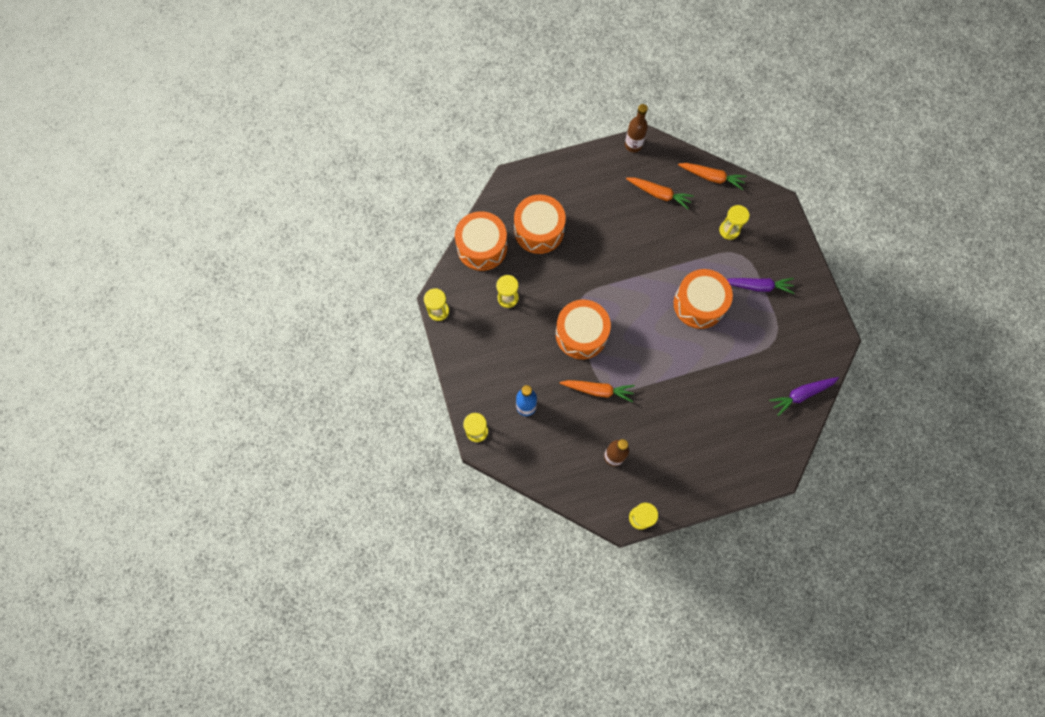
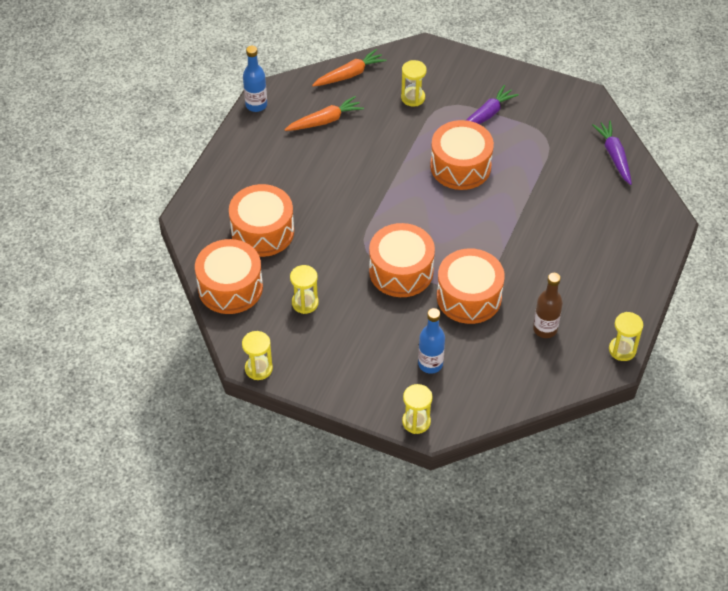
camera: 50 degrees left, 20 degrees down
orange carrot [560,380,635,402] -> orange drum [437,248,505,324]
brown bottle [625,104,648,152] -> blue bottle [243,46,267,112]
purple carrot [769,377,839,416] -> purple carrot turned 150 degrees clockwise [592,121,632,185]

